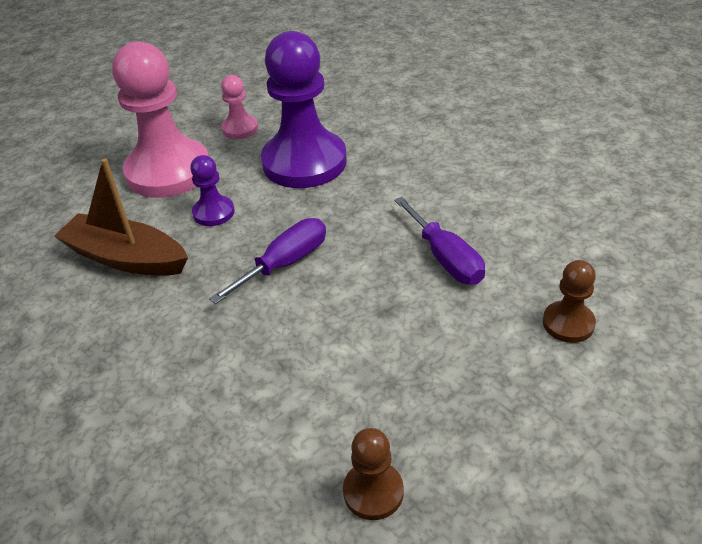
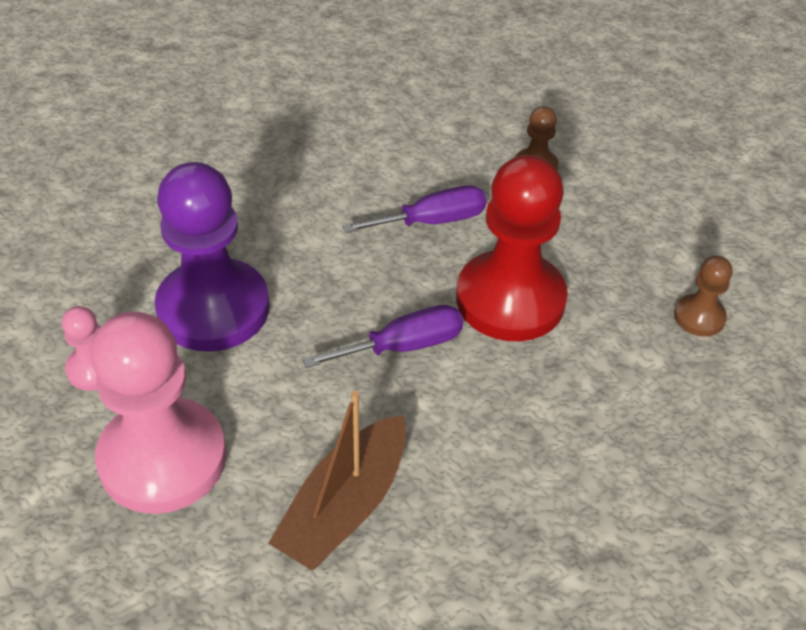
camera: 85 degrees left, 5 degrees up
purple pawn [190,155,235,226] -> none
purple screwdriver [209,218,326,304] -> purple screwdriver turned 105 degrees clockwise [303,305,463,368]
none -> red pawn [456,155,568,341]

